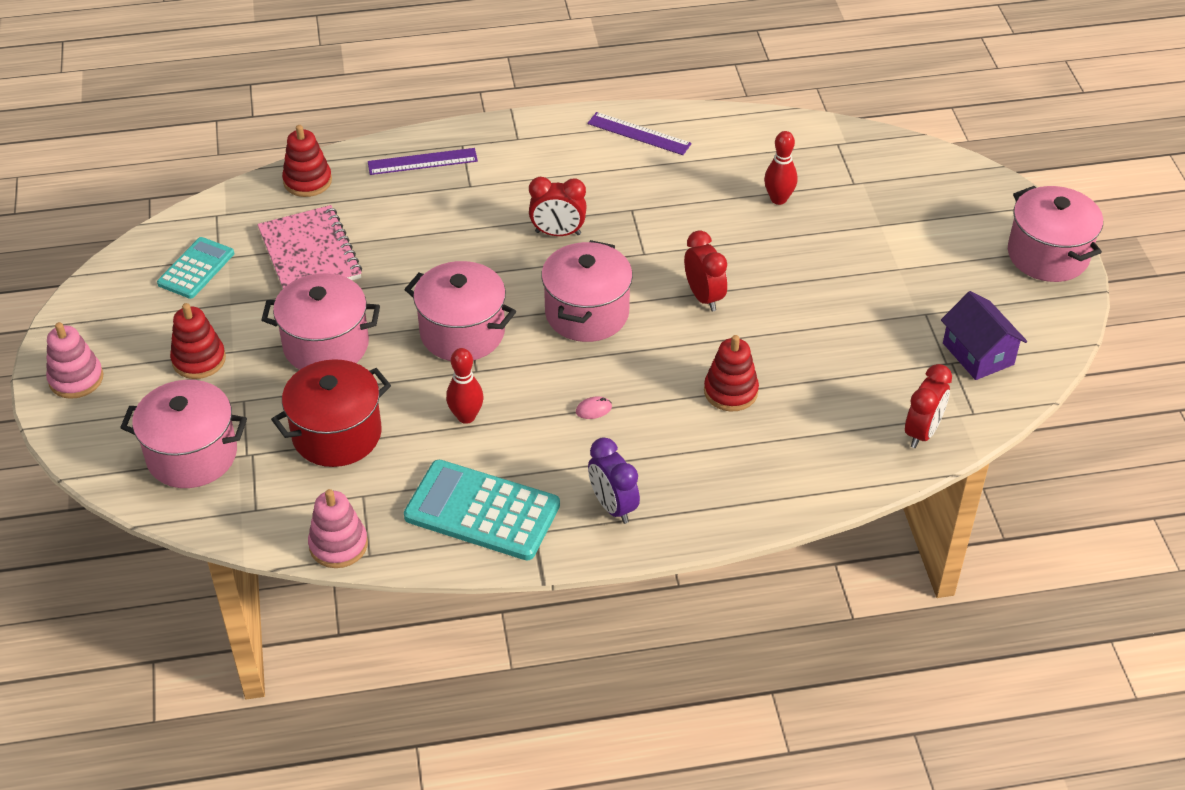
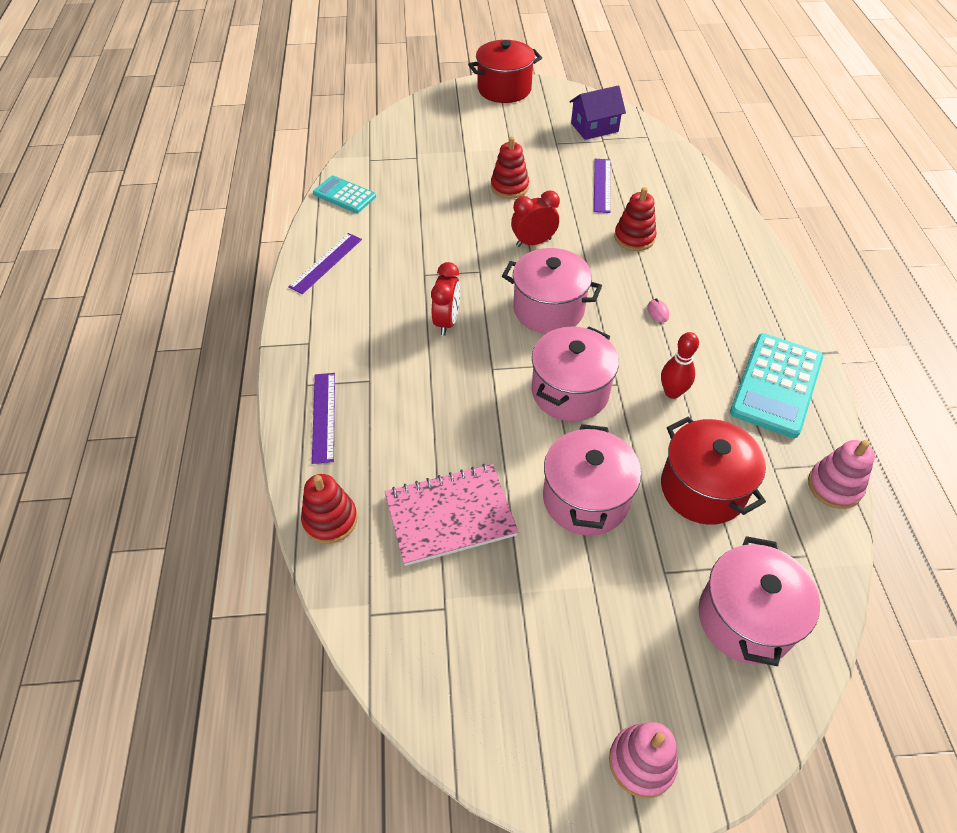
camera: 85 degrees left, 5 degrees up
turquoise calculator [157,237,234,299] -> turquoise calculator moved to [313,175,376,213]
red stacking toy [170,303,226,379] -> red stacking toy moved to [491,137,529,199]
purple clock [588,437,640,524] -> none
red bowling pin [764,131,797,205] -> none
red clock [905,364,952,448] -> none
pink pot [1008,186,1103,282] -> red pot [468,40,542,103]
none -> purple ruler [594,159,611,213]

